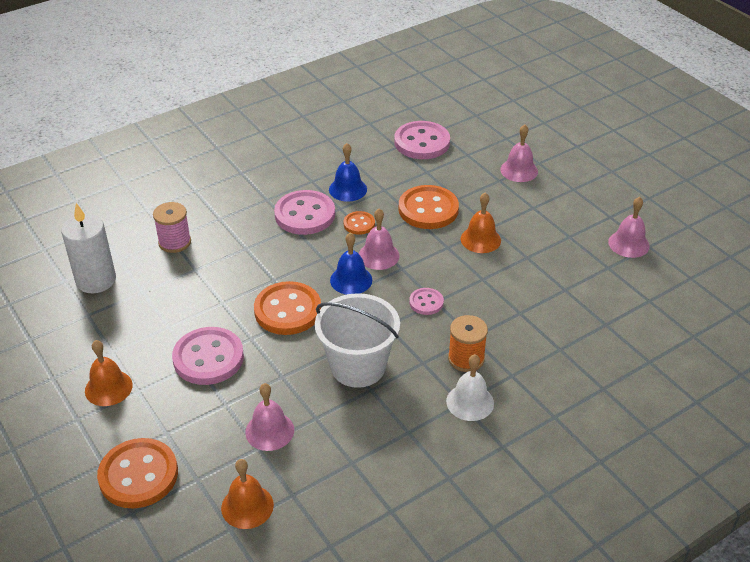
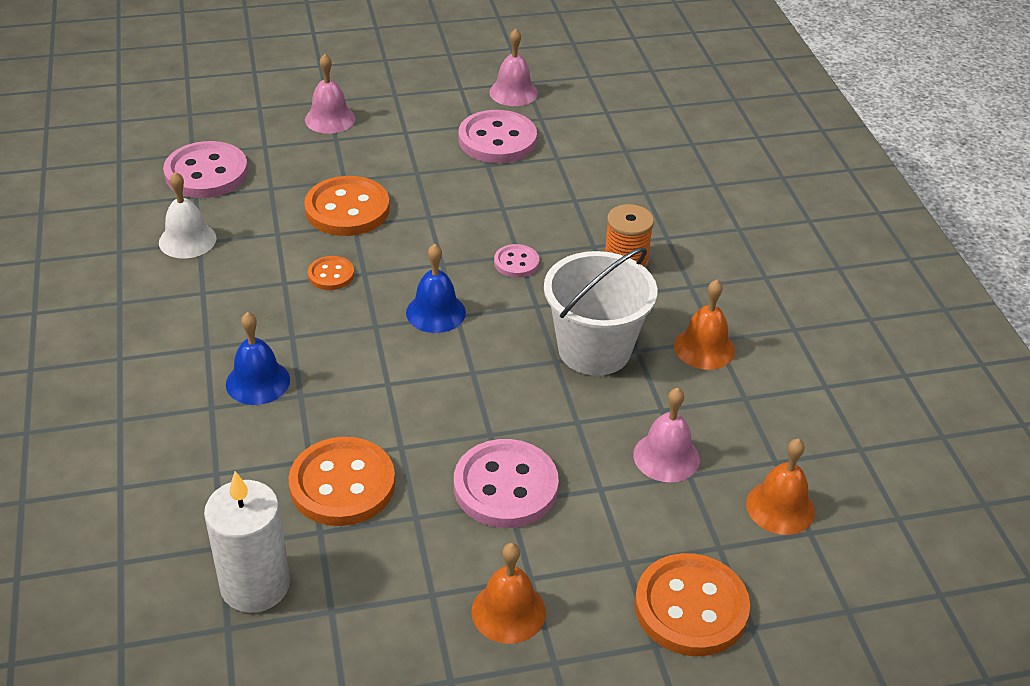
camera: 70 degrees left, 0 degrees up
pink spool [153,202,191,253] -> none
orange button [254,281,321,335] -> orange button moved to [288,437,395,526]
pink button [274,190,335,235] -> pink button moved to [459,110,537,163]
blue bell [329,143,367,202] -> blue bell moved to [226,312,290,405]
pink bell [359,209,400,270] -> none
white bell [446,354,494,421] -> white bell moved to [159,172,217,258]
orange bell [461,193,501,253] -> orange bell moved to [674,280,735,370]

